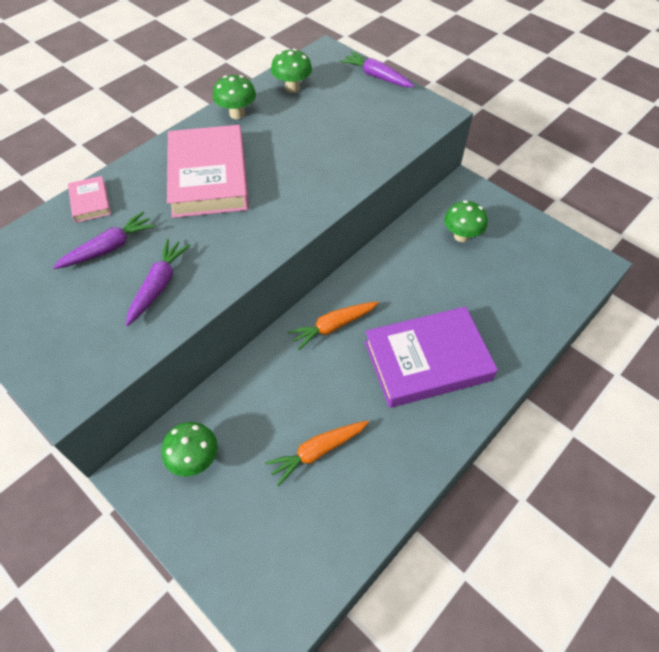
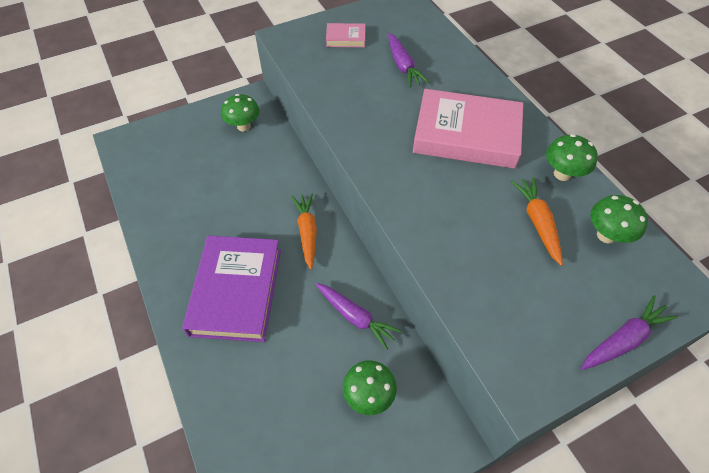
camera: 110 degrees right, 0 degrees up
pink book [68,176,111,223] -> pink book moved to [326,23,365,47]
purple carrot [126,239,191,326] -> purple carrot moved to [316,283,401,350]
orange carrot [265,421,369,486] -> orange carrot moved to [511,177,563,266]

